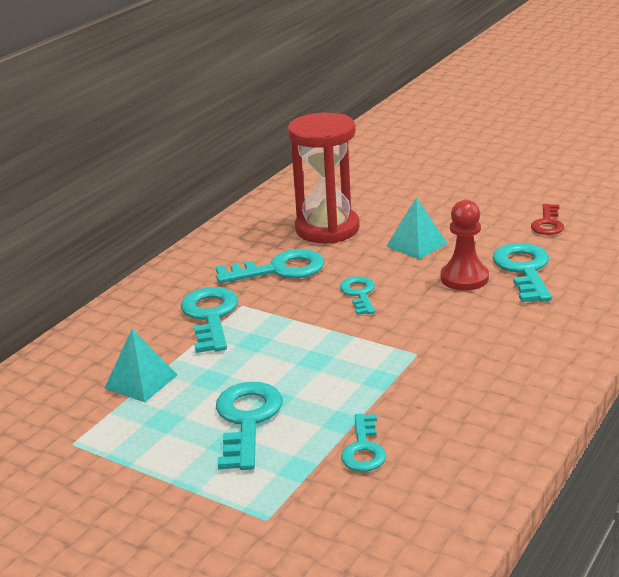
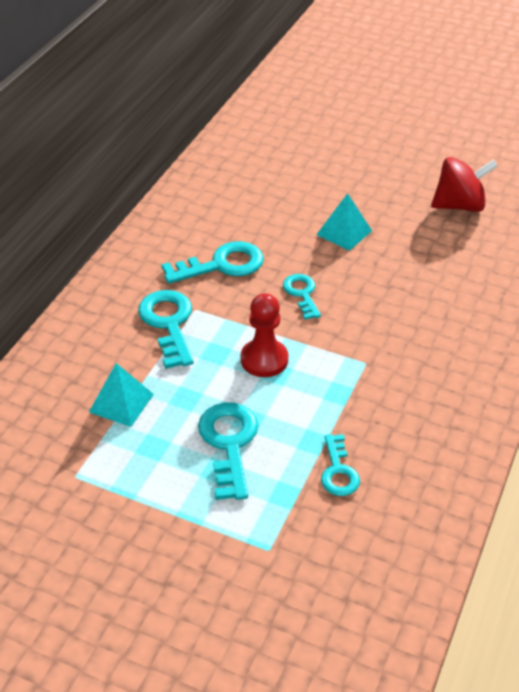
camera: 10 degrees left, 15 degrees up
red hourglass [288,113,360,244] -> none
red pawn [441,200,489,291] -> red pawn moved to [241,293,288,377]
turquoise key [493,243,552,302] -> none
red key [531,204,564,235] -> red spinning top [431,157,498,212]

